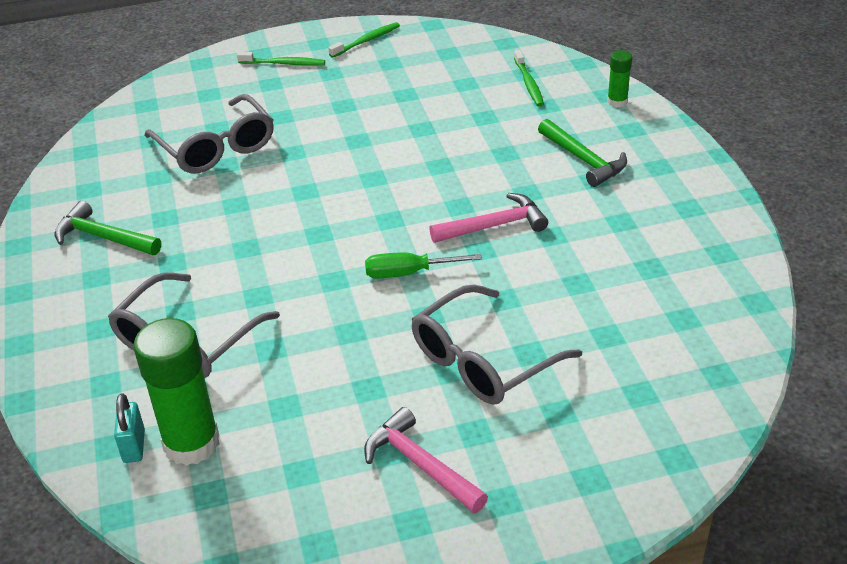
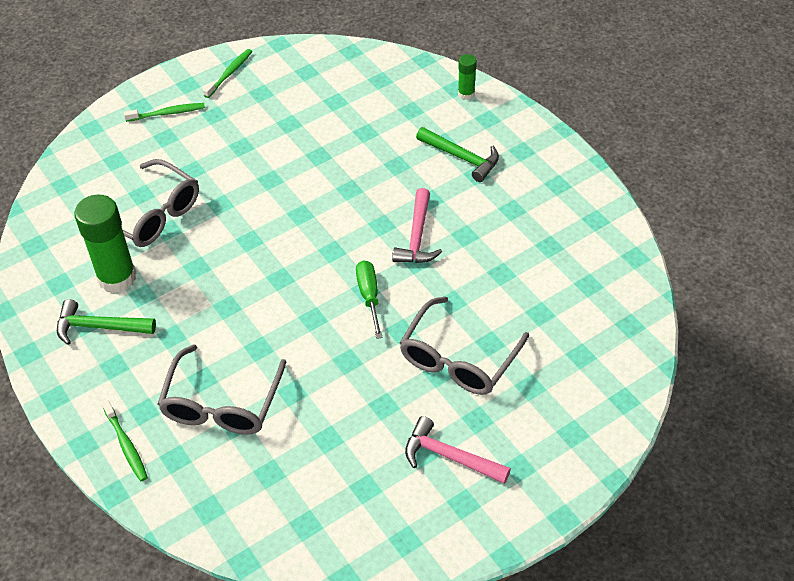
camera: 20 degrees left, 10 degrees up
turquoise padlock [114,393,145,463] -> none
green glue stick [133,318,220,466] -> green glue stick moved to [74,195,136,293]
green screwdriver [365,253,482,279] -> green screwdriver turned 105 degrees clockwise [356,260,383,339]
pink hammer [429,193,548,243] -> pink hammer turned 135 degrees clockwise [392,188,442,263]
green toothbrush [514,50,544,107] -> green toothbrush moved to [102,400,148,481]

